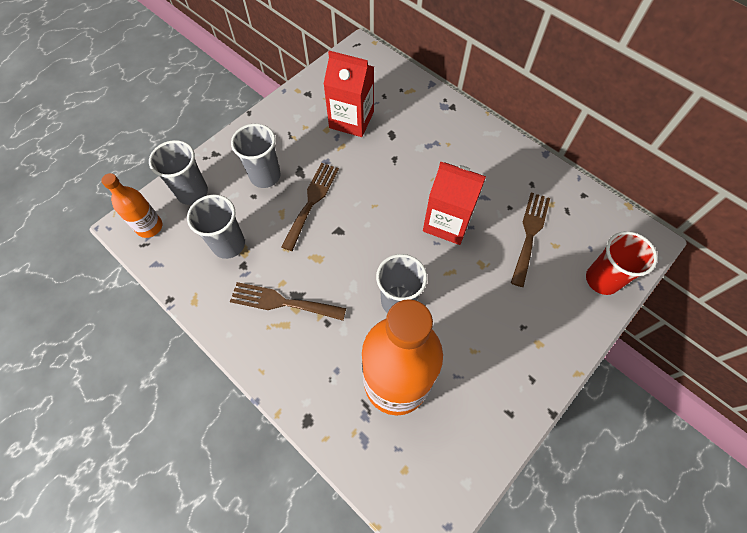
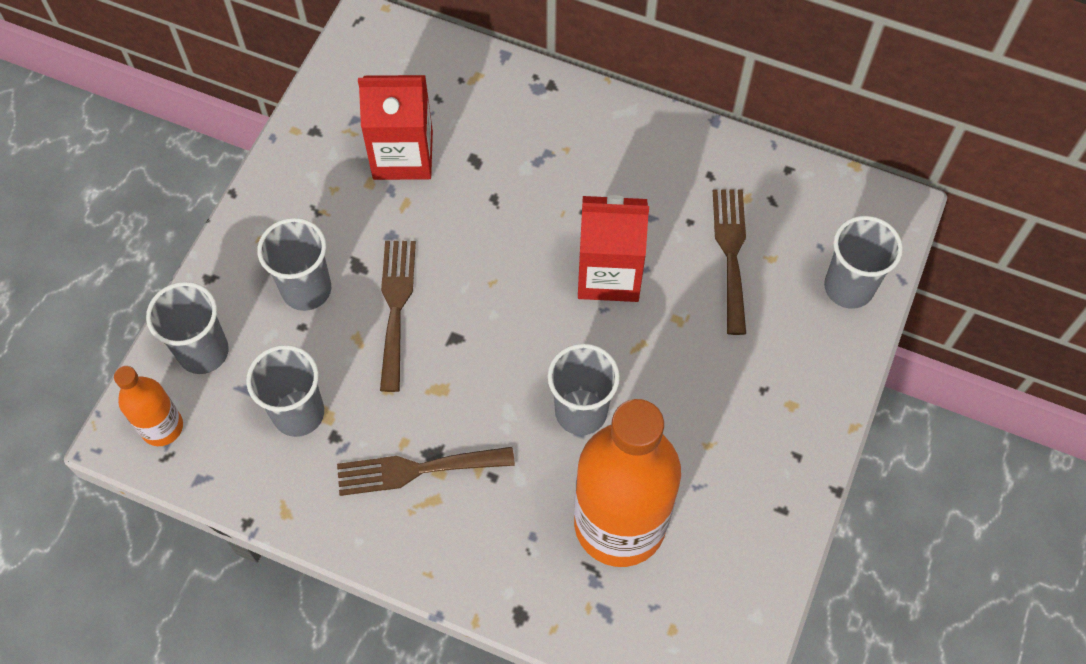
camera: 20 degrees left, 0 degrees up
red cup [586,231,658,295] -> grey cup [824,216,903,309]

